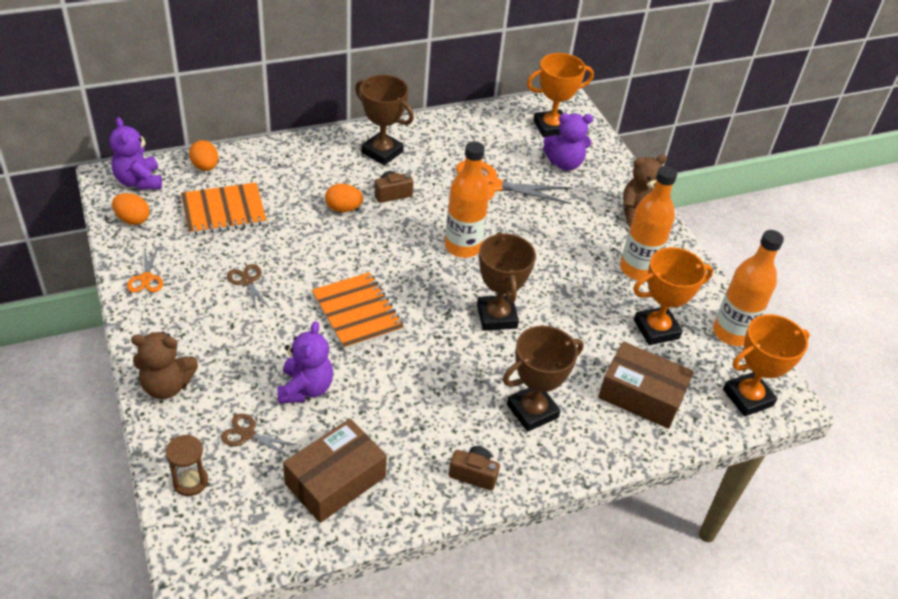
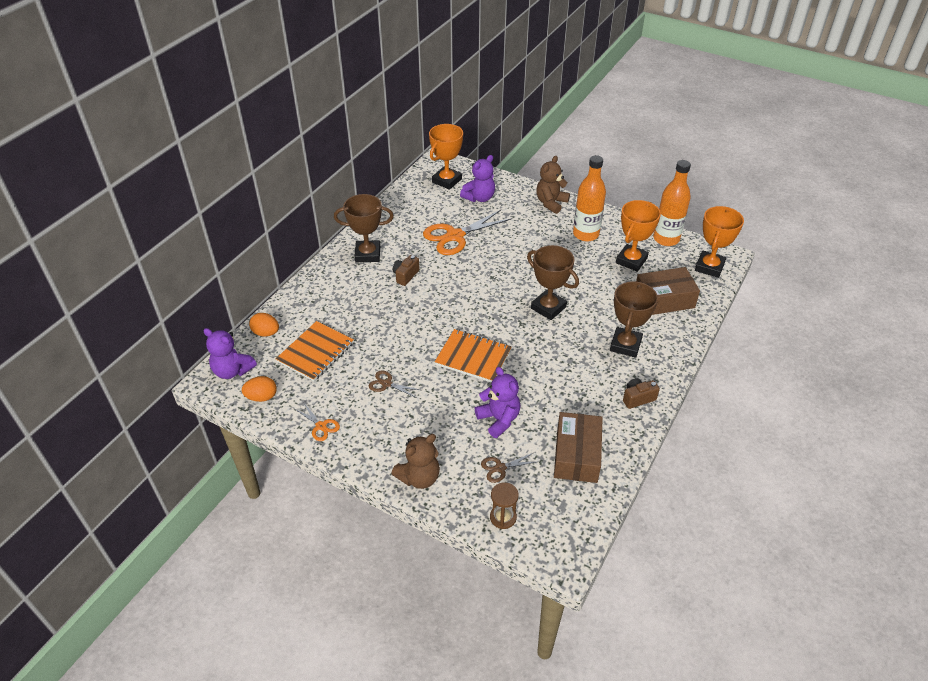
camera: 35 degrees left, 0 degrees up
orange egg [325,184,363,212] -> none
orange bottle [445,141,490,258] -> none

